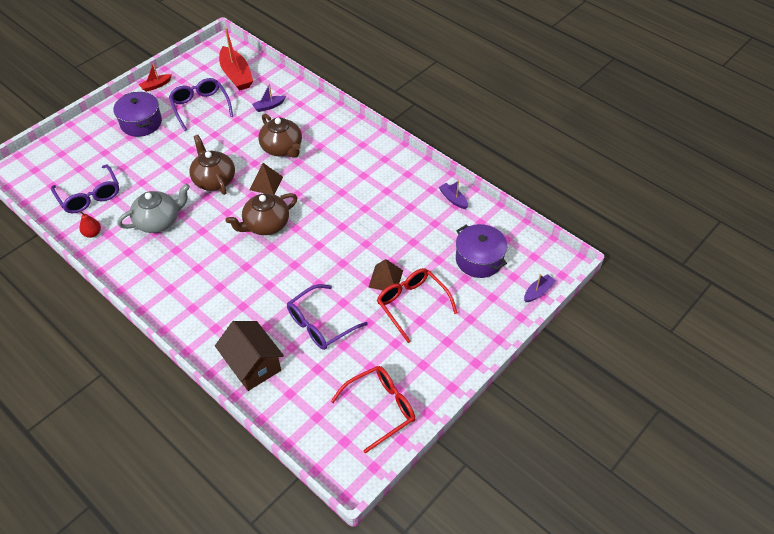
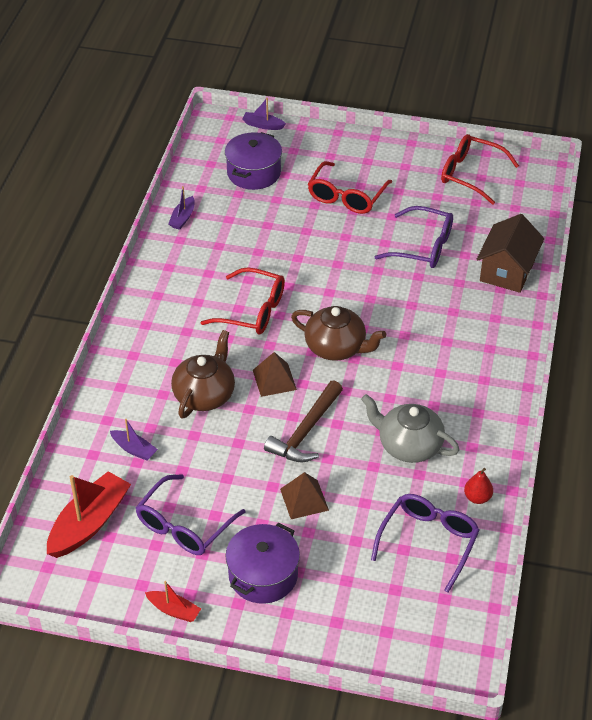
camera: 120 degrees left, 5 degrees down
brown teapot [190,135,235,195] -> brown hammer [264,381,343,462]
brown pyramid [368,259,403,290] -> brown pyramid moved to [280,472,329,519]
none -> red glasses [200,267,285,334]

